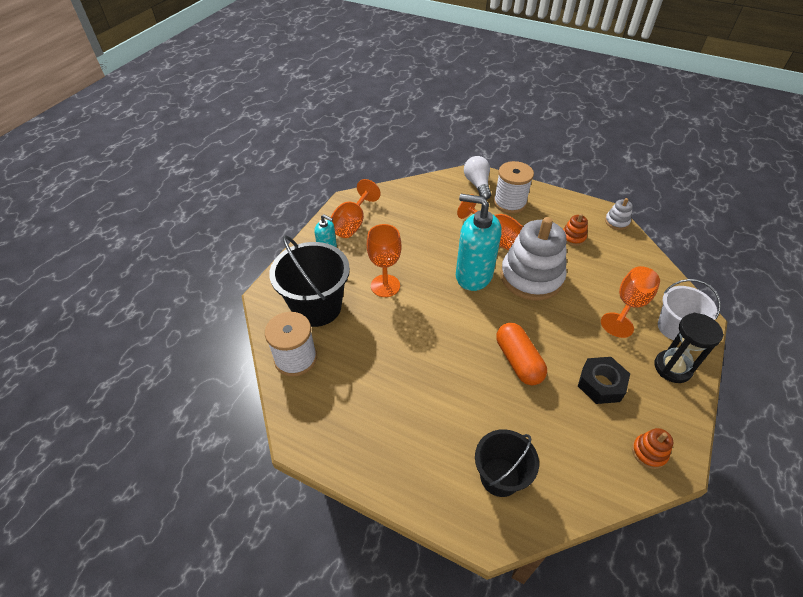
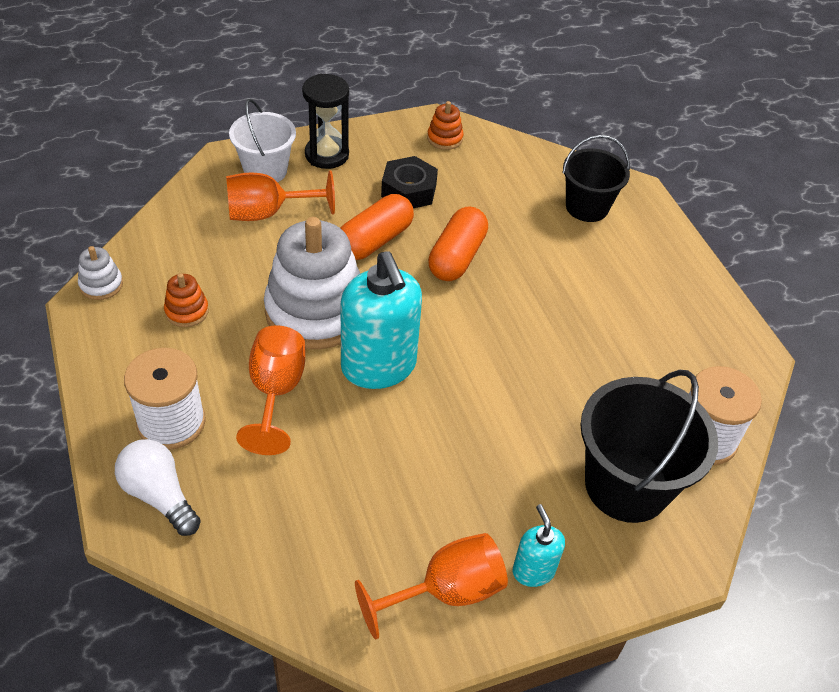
camera: 140 degrees left, 0 degrees up
orange goblet [367,224,402,297] -> none
white light bulb [464,156,491,200] -> white light bulb turned 105 degrees clockwise [115,439,201,536]
none -> orange capsule [341,194,414,260]

